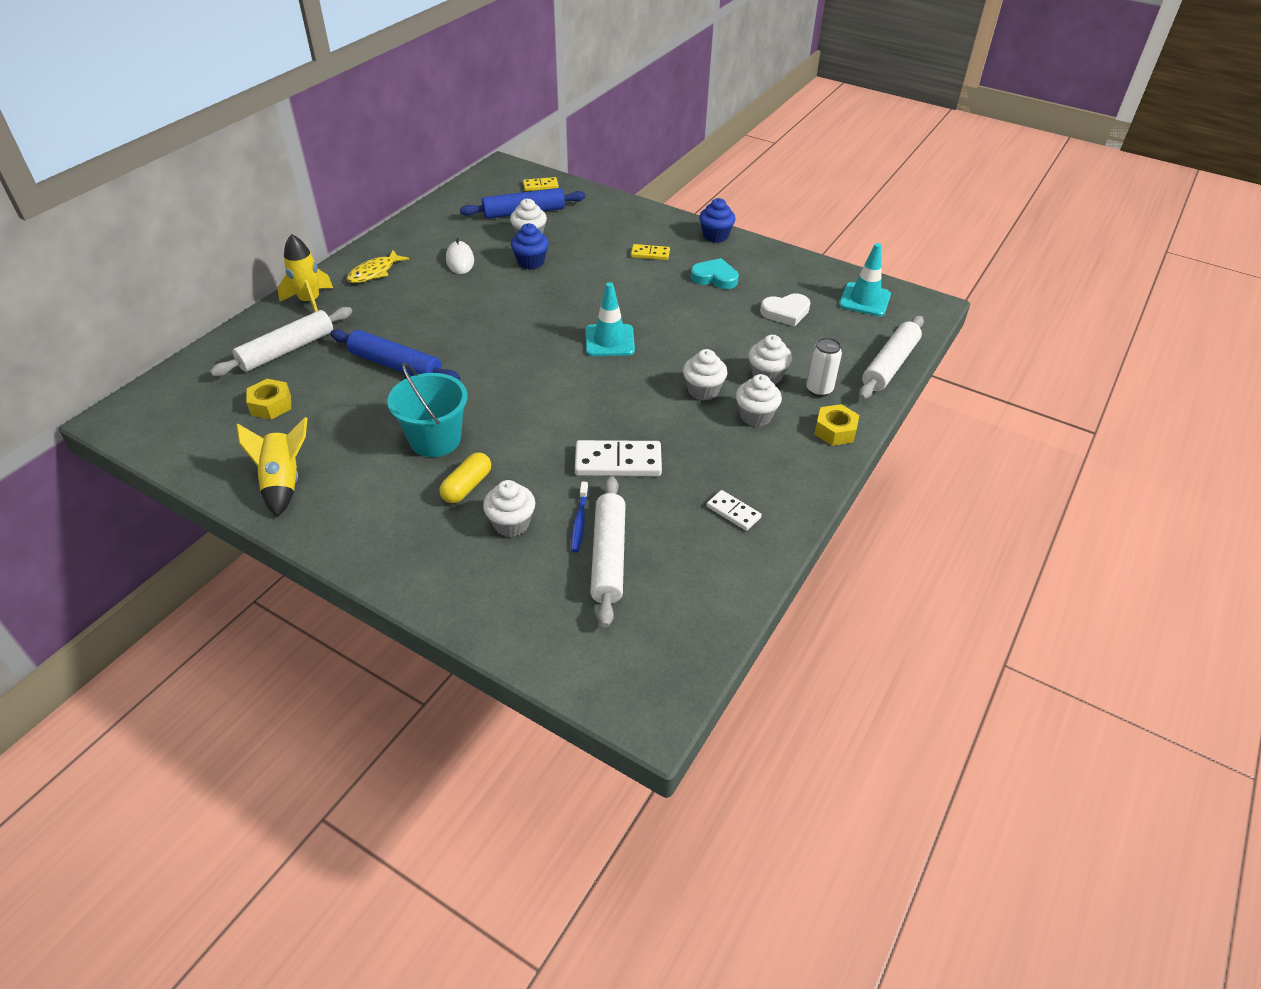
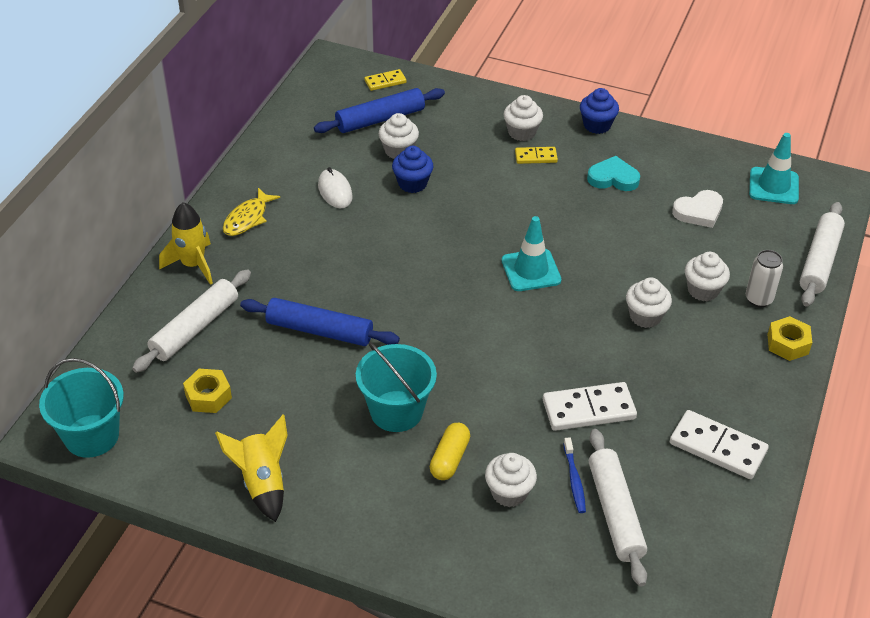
camera: 10 degrees left, 0 degrees up
white domino [706,490,762,531] -> white domino [670,410,769,479], size x1.76
white cupcake [736,374,782,427] -> white cupcake moved to [504,95,543,141]
none -> turquoise bucket [39,358,124,458]

